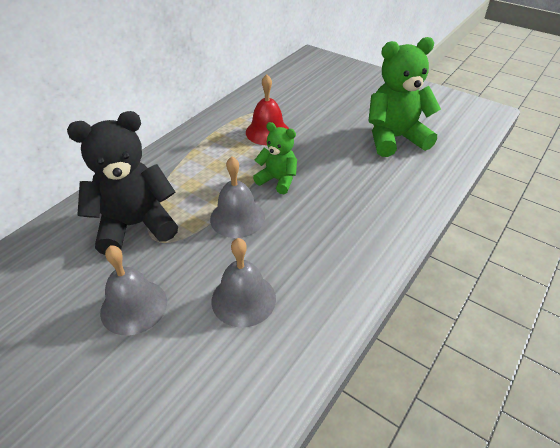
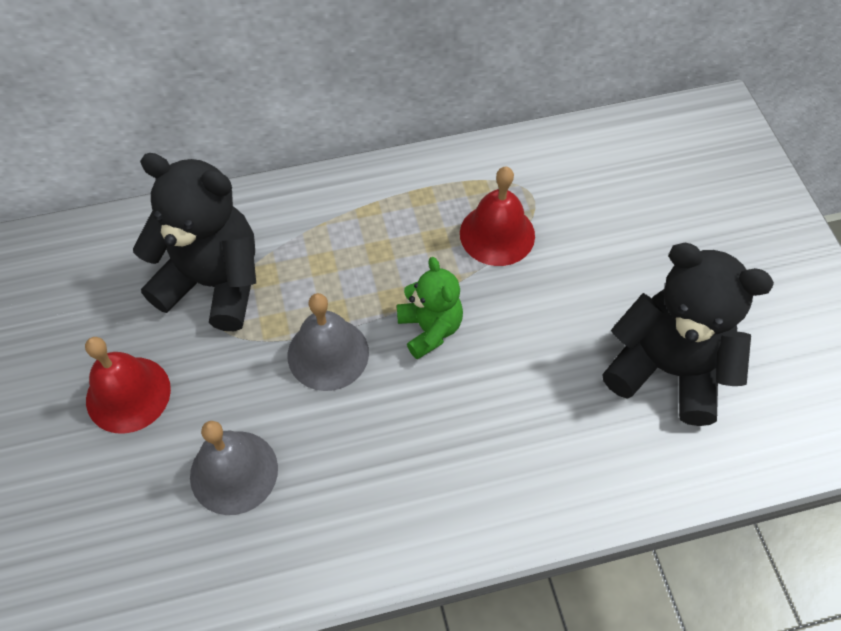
camera: 40 degrees right, 15 degrees up
grey bell [100,245,167,335] -> red bell [85,337,171,434]
green teddy bear [368,37,441,157] -> black teddy bear [602,243,774,426]

